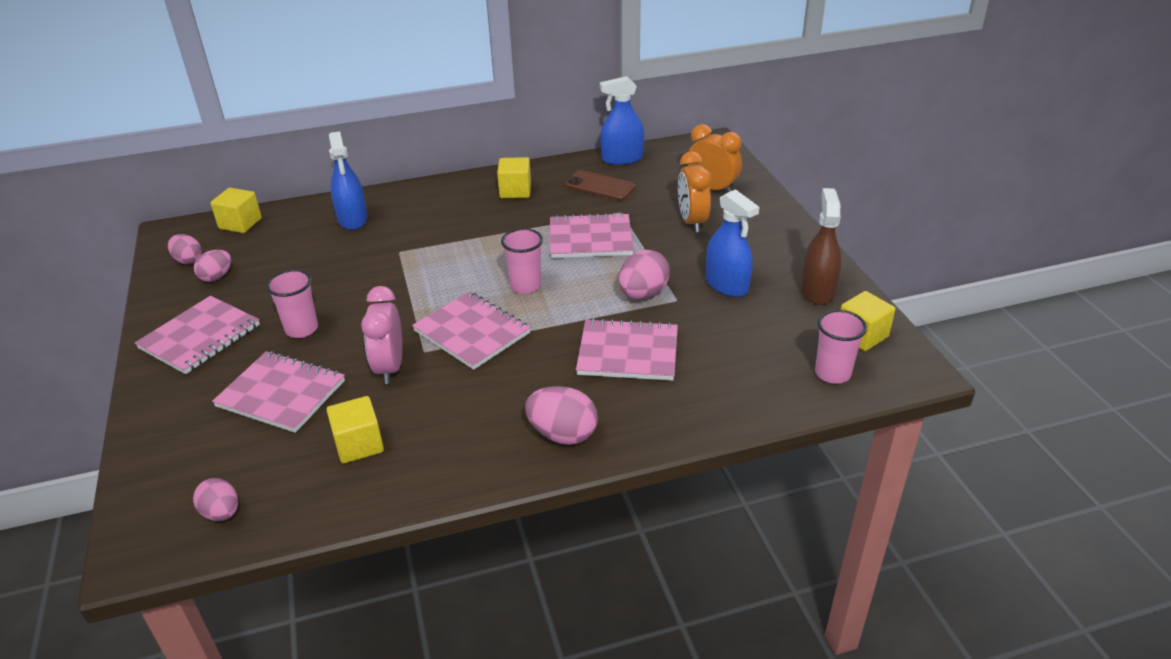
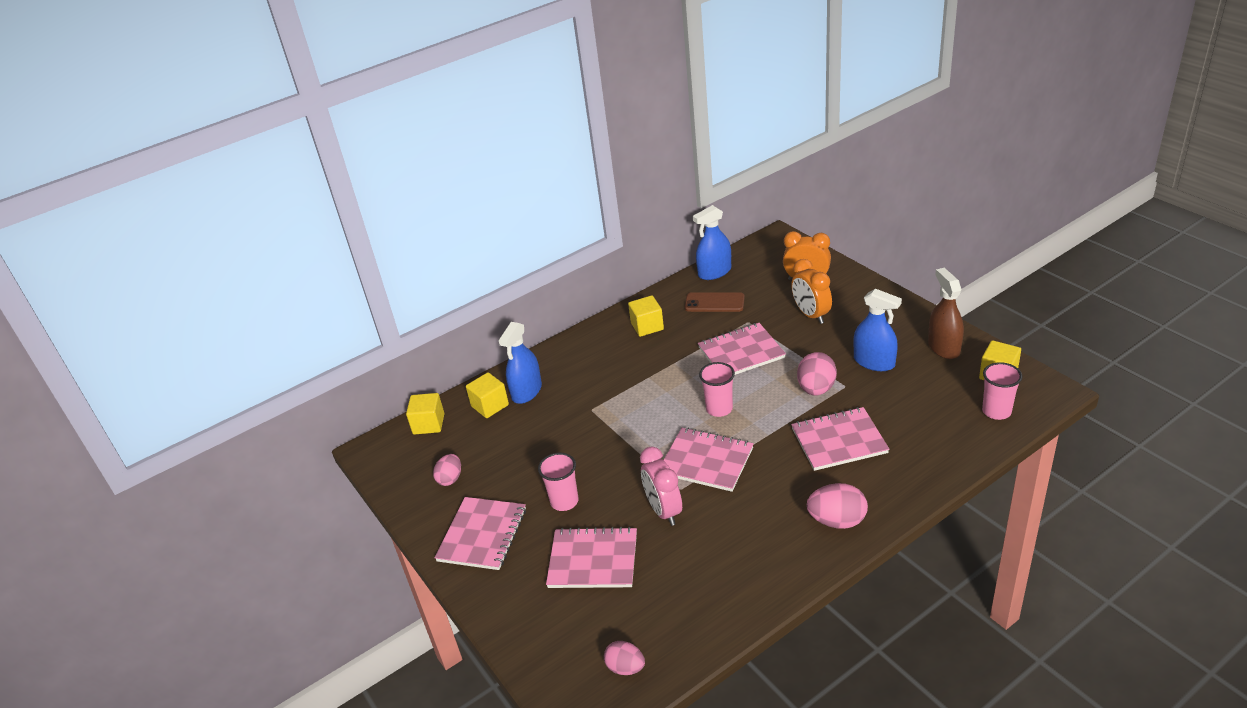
camera: 15 degrees left, 0 degrees up
pink egg [168,234,202,264] -> none
yellow cube [327,396,384,464] -> yellow cube moved to [466,372,509,418]
blue spray bottle [329,131,368,230] -> blue spray bottle turned 60 degrees clockwise [498,322,542,404]

